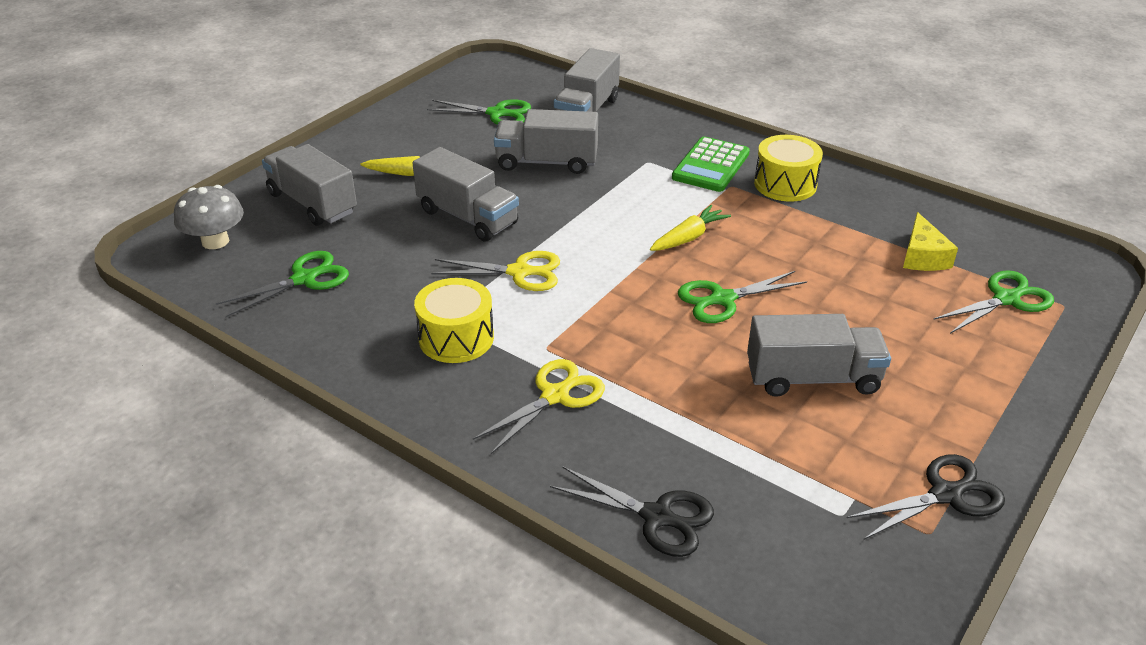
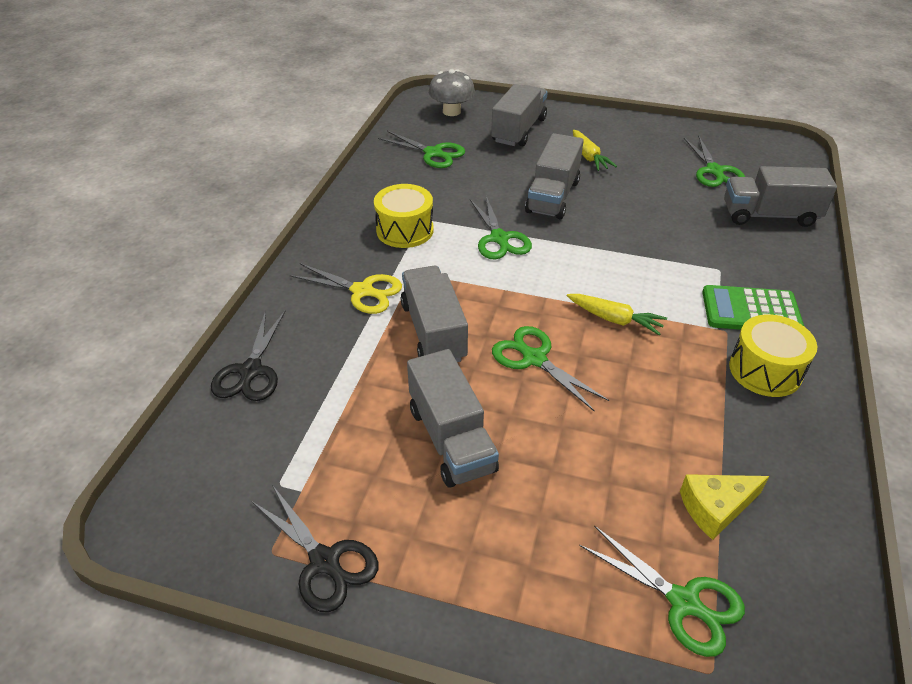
camera: 70 degrees right, 5 degrees up
yellow scissors [431,251,560,291] -> green scissors [470,196,532,259]
grey truck [494,109,598,174] -> grey truck moved to [401,266,468,362]

